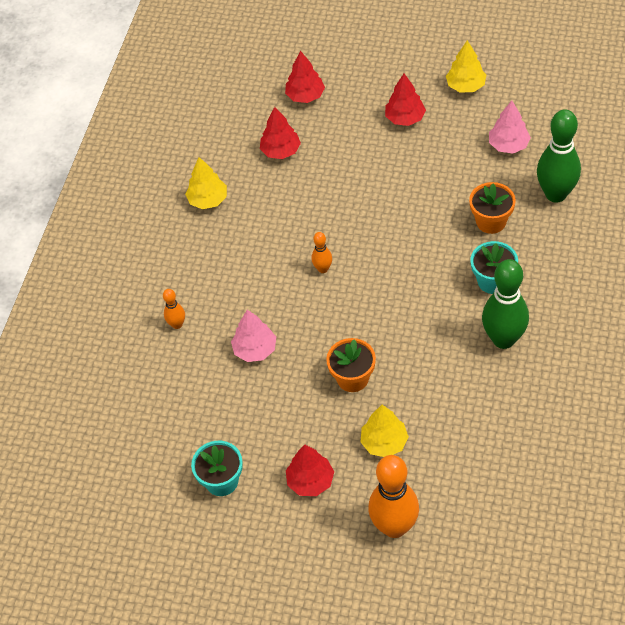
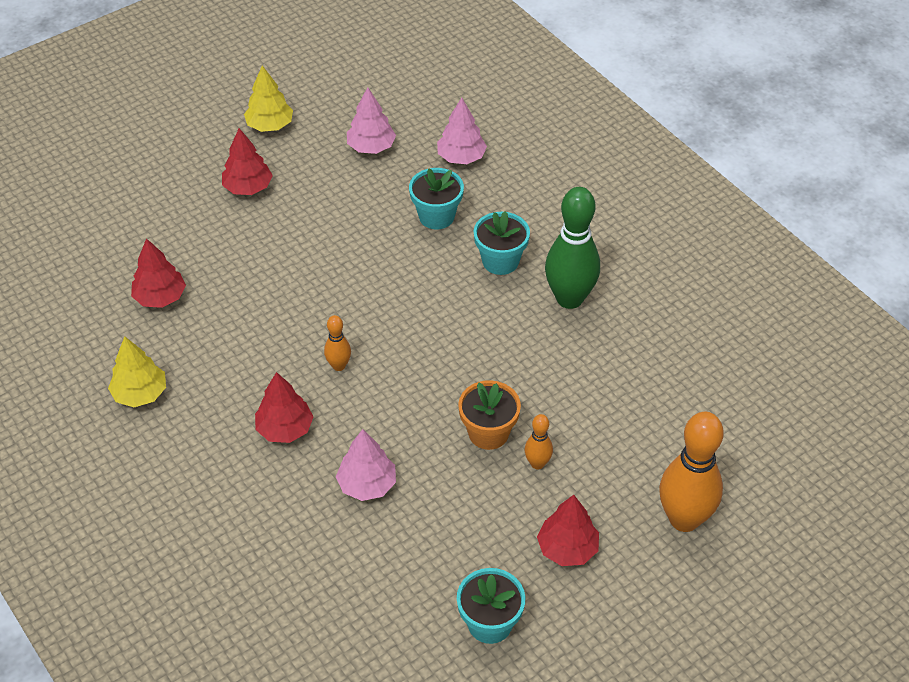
camera: 55 degrees left, 5 degrees down
orange bowling pin [163,289,185,329] -> orange bowling pin moved to [525,414,553,469]
red tree [285,51,325,103] -> red tree moved to [255,372,314,443]
yellow tree [360,405,409,457] -> none
orange flower pot [469,182,516,234] -> turquoise flower pot [409,168,464,229]
green bowling pin [537,109,581,203] -> pink tree [437,98,487,164]

